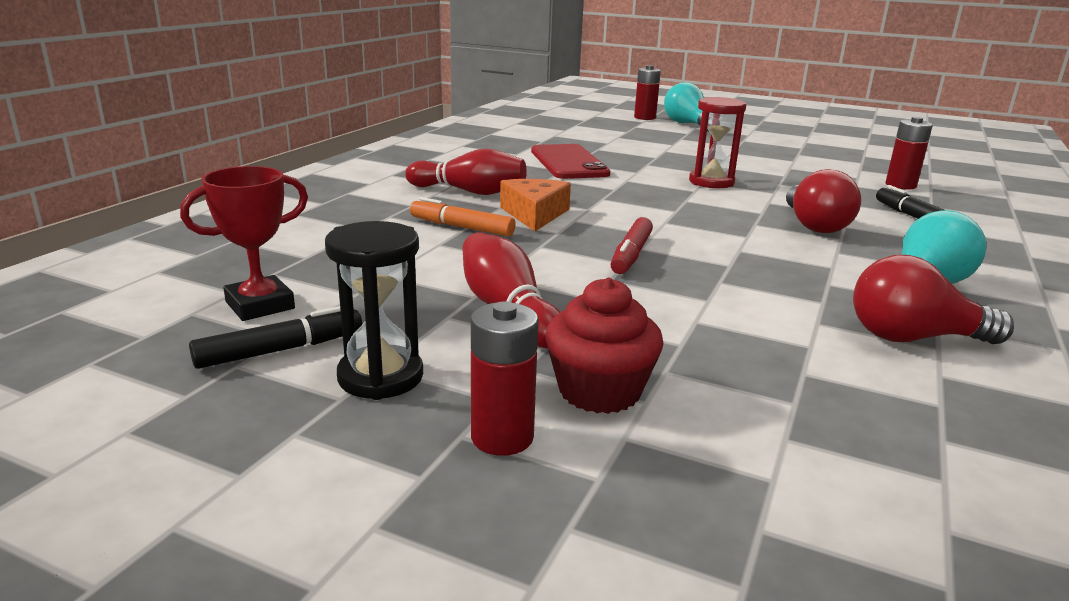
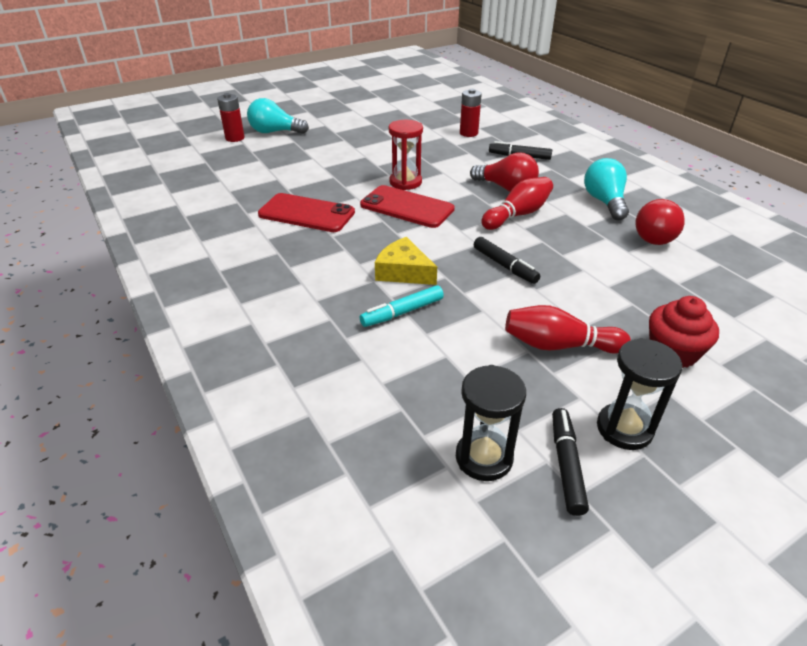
camera: 55 degrees left, 15 degrees up
red trophy [180,166,308,321] -> black hourglass [456,365,526,481]
red bowling pin [405,149,527,195] -> red bowling pin moved to [481,177,553,230]
orange marker [410,197,516,236] -> turquoise marker [360,285,444,327]
red battery [471,301,539,456] -> none
orange cheese [500,179,571,231] -> yellow cheese [375,237,437,285]
red marker [610,217,653,274] -> black marker [474,237,540,284]
none -> red phone [360,185,455,228]

